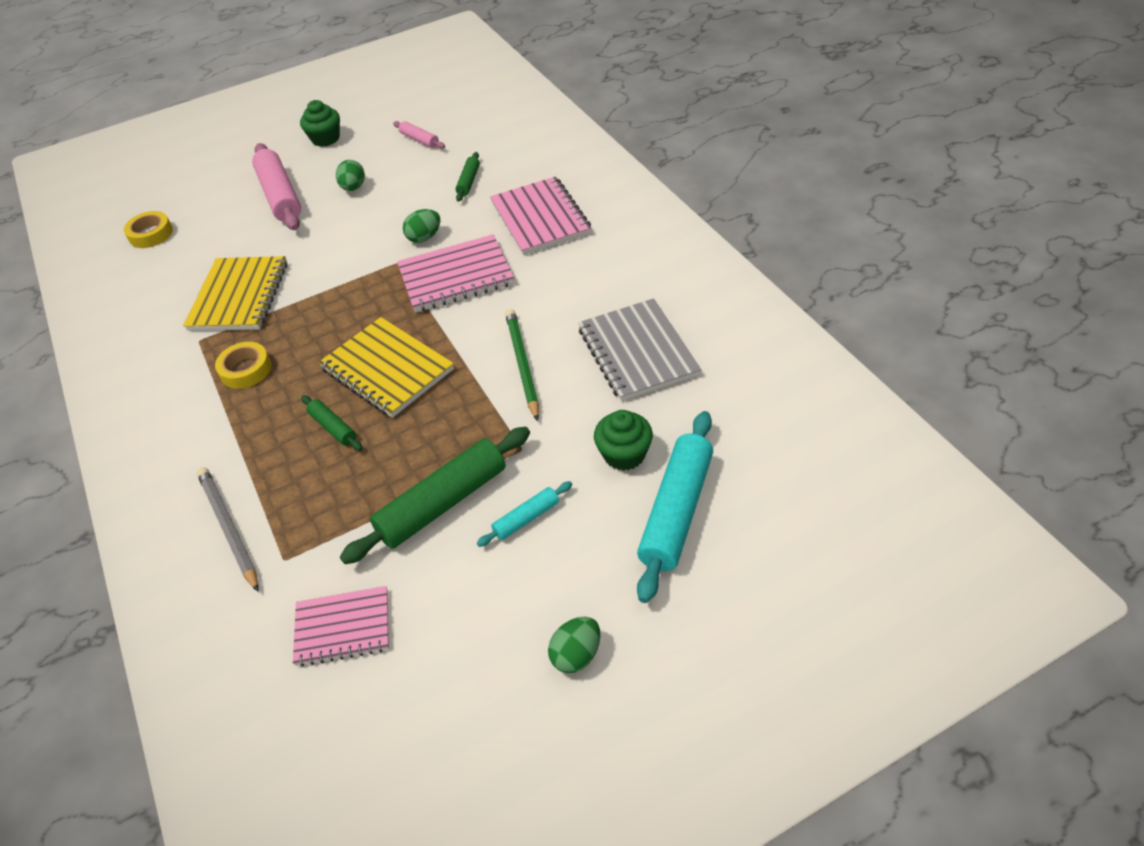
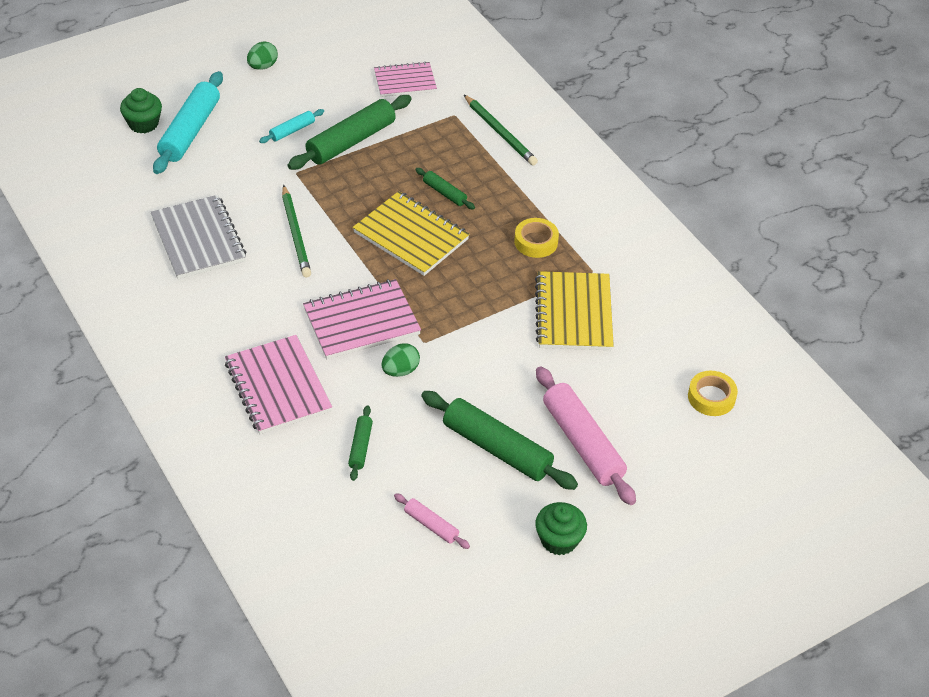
camera: 170 degrees right, 0 degrees up
grey pencil [197,467,259,592] -> green pencil [464,95,538,165]
green egg [336,160,365,191] -> green rolling pin [421,391,578,490]
green cupcake [594,410,653,471] -> green cupcake moved to [120,88,162,133]

